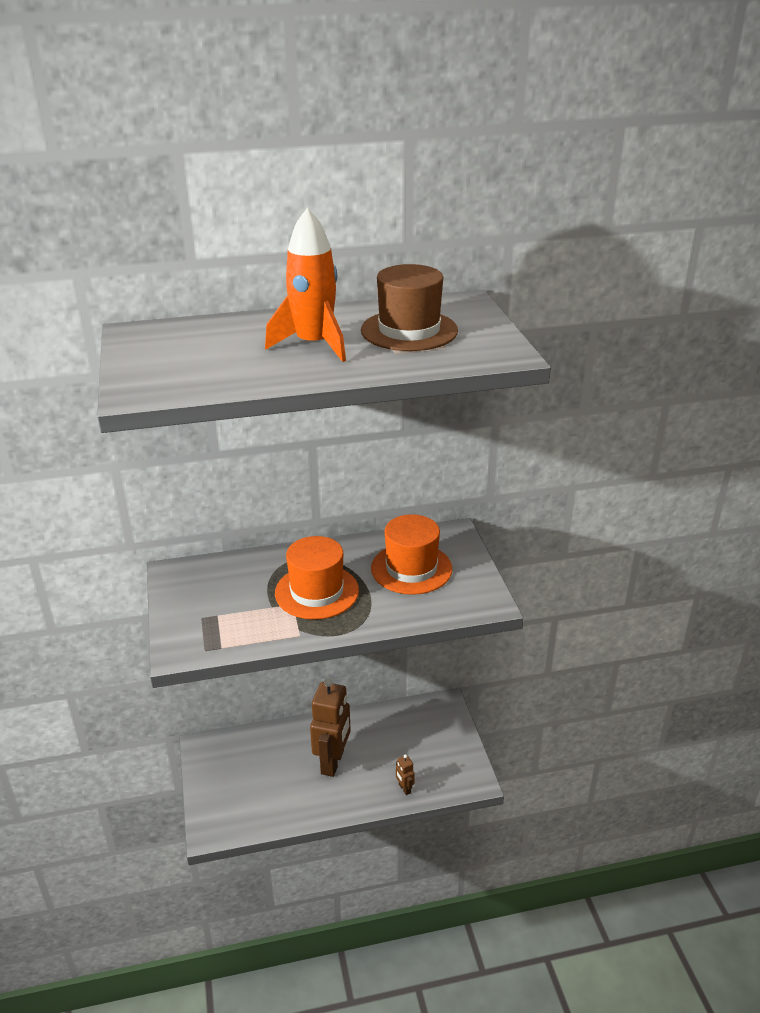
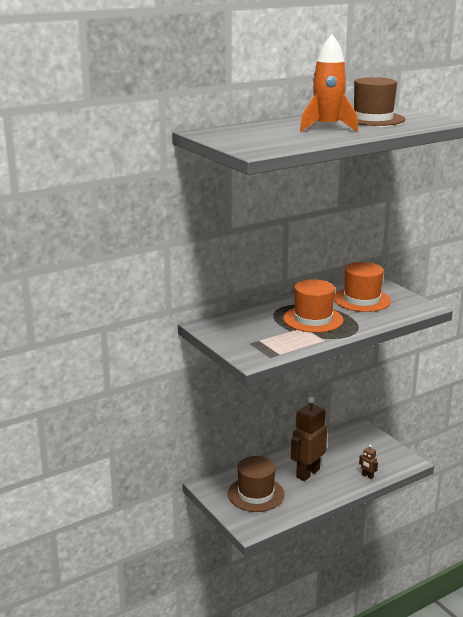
camera: 20 degrees left, 10 degrees down
brown robot [310,678,351,777] -> brown robot turned 135 degrees counterclockwise [291,397,327,481]
none -> brown hat [228,456,284,512]

